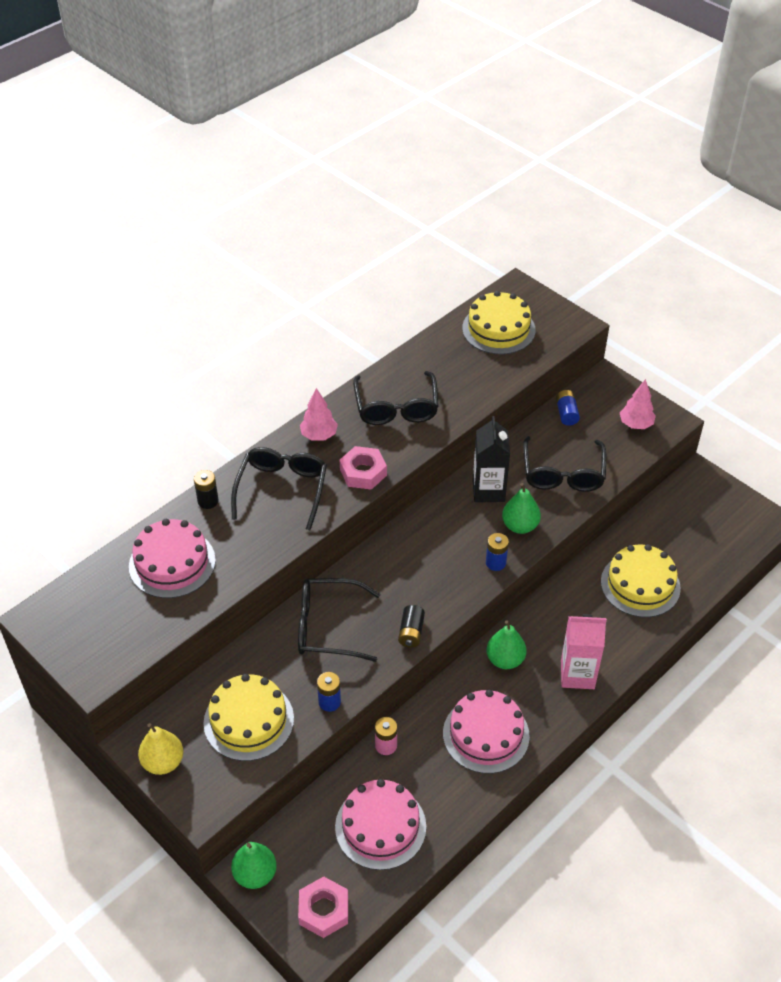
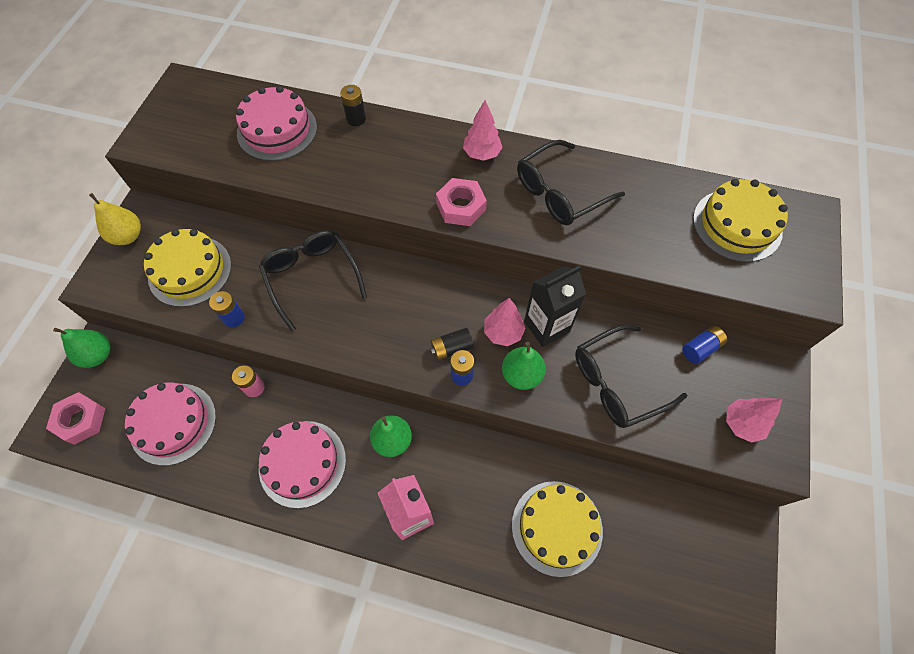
camera: 60 degrees right, 15 degrees up
black glasses [231,447,327,530] -> none
black battery [398,605,425,648] -> black battery moved to [430,328,474,361]
none -> pink tree [484,298,526,346]

